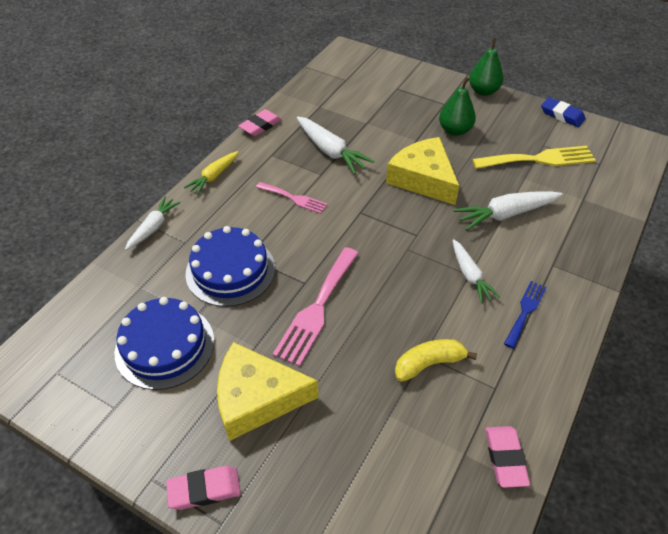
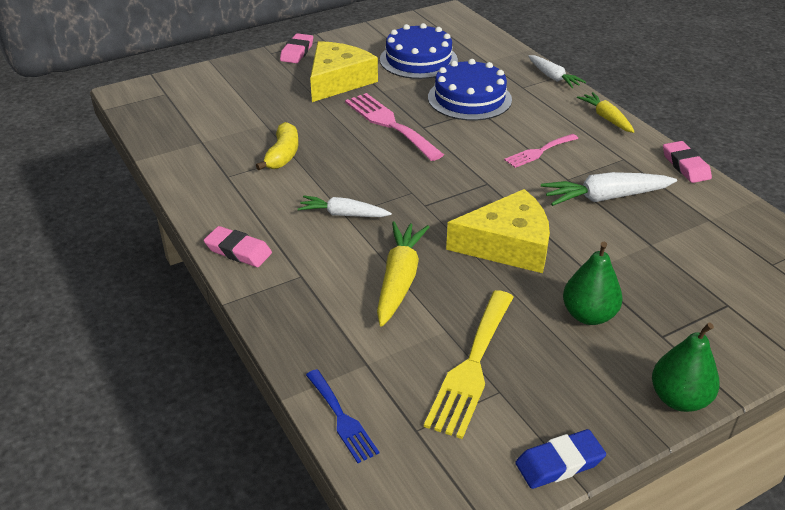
camera: 120 degrees right, 10 degrees down
white carrot [453,191,563,231] -> yellow carrot [377,222,429,327]
pink eraser [485,426,530,488] -> pink eraser moved to [204,226,272,267]
blue fork [504,281,546,349] -> blue fork moved to [306,369,379,463]

